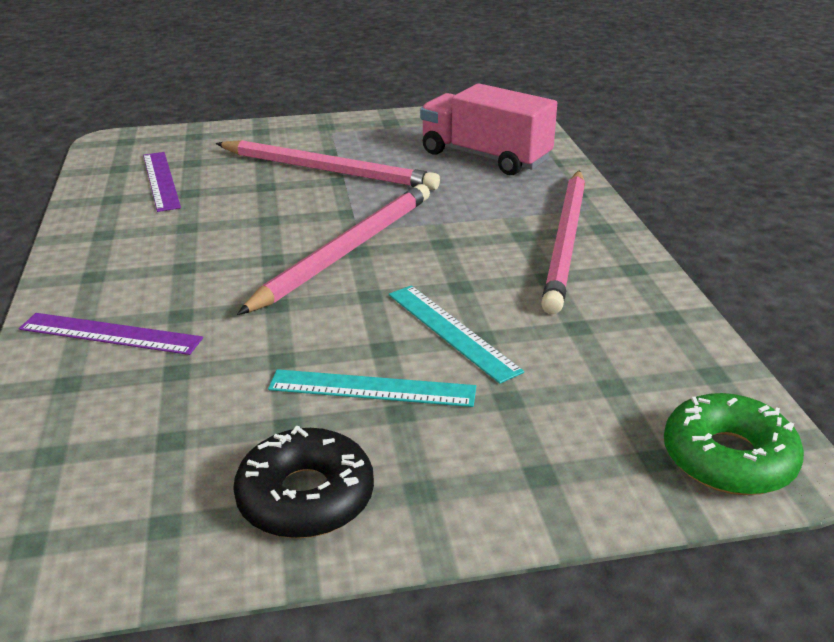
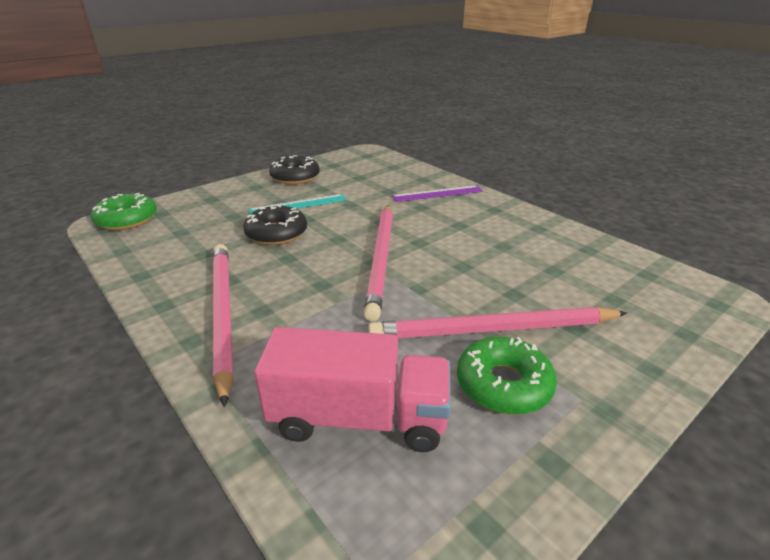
camera: 150 degrees right, 0 degrees up
purple ruler [143,152,181,212] -> none
turquoise ruler [389,285,524,384] -> black donut [243,205,307,245]
none -> green donut [457,337,557,415]

